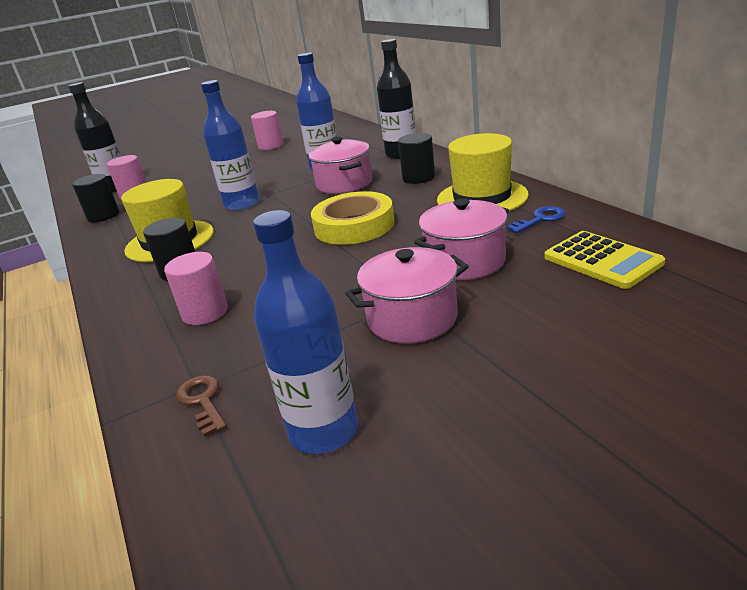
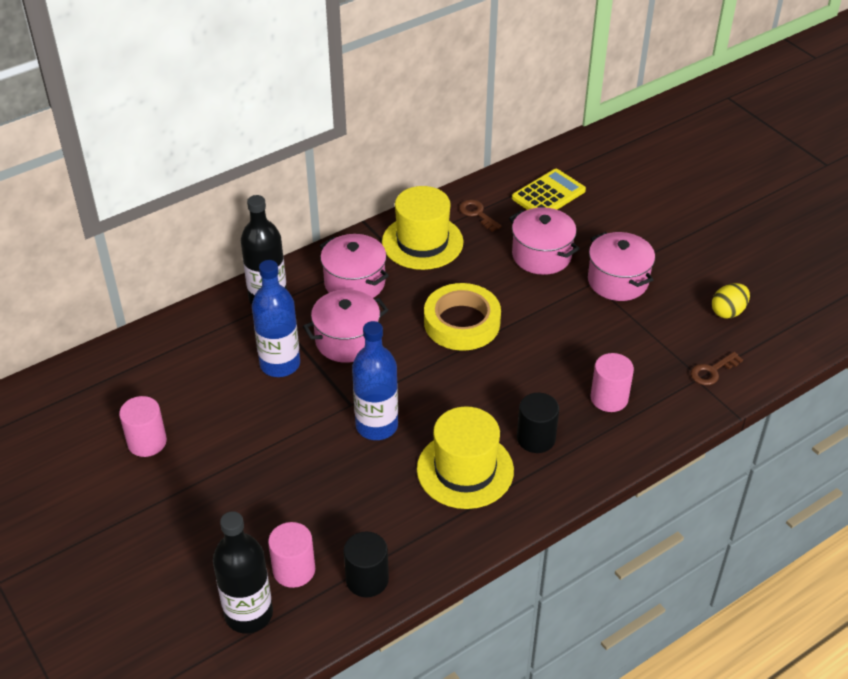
camera: 100 degrees left, 15 degrees up
blue bottle [253,210,358,454] -> yellow egg [712,283,750,319]
black cylinder [398,133,435,184] -> pink pot [320,234,389,298]
blue key [507,206,565,233] -> brown key [459,199,502,232]

